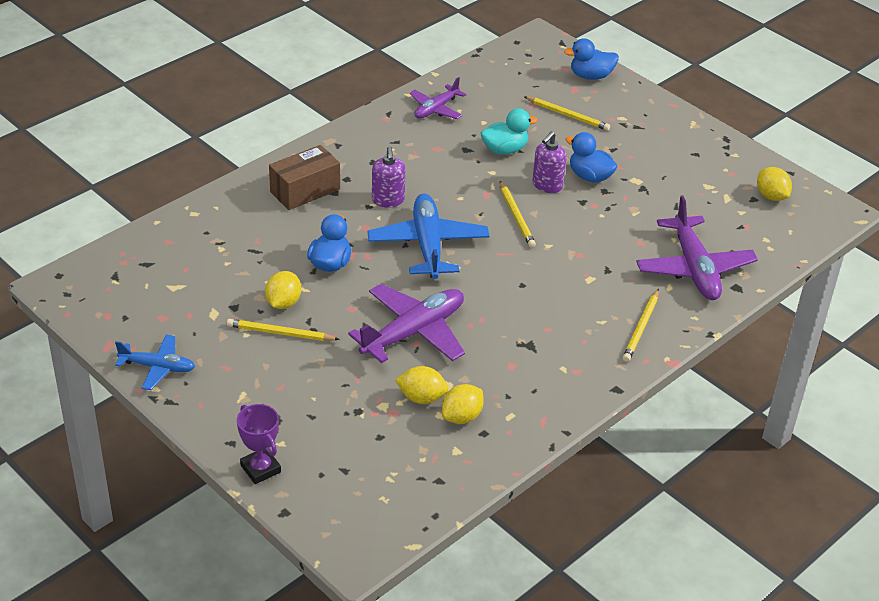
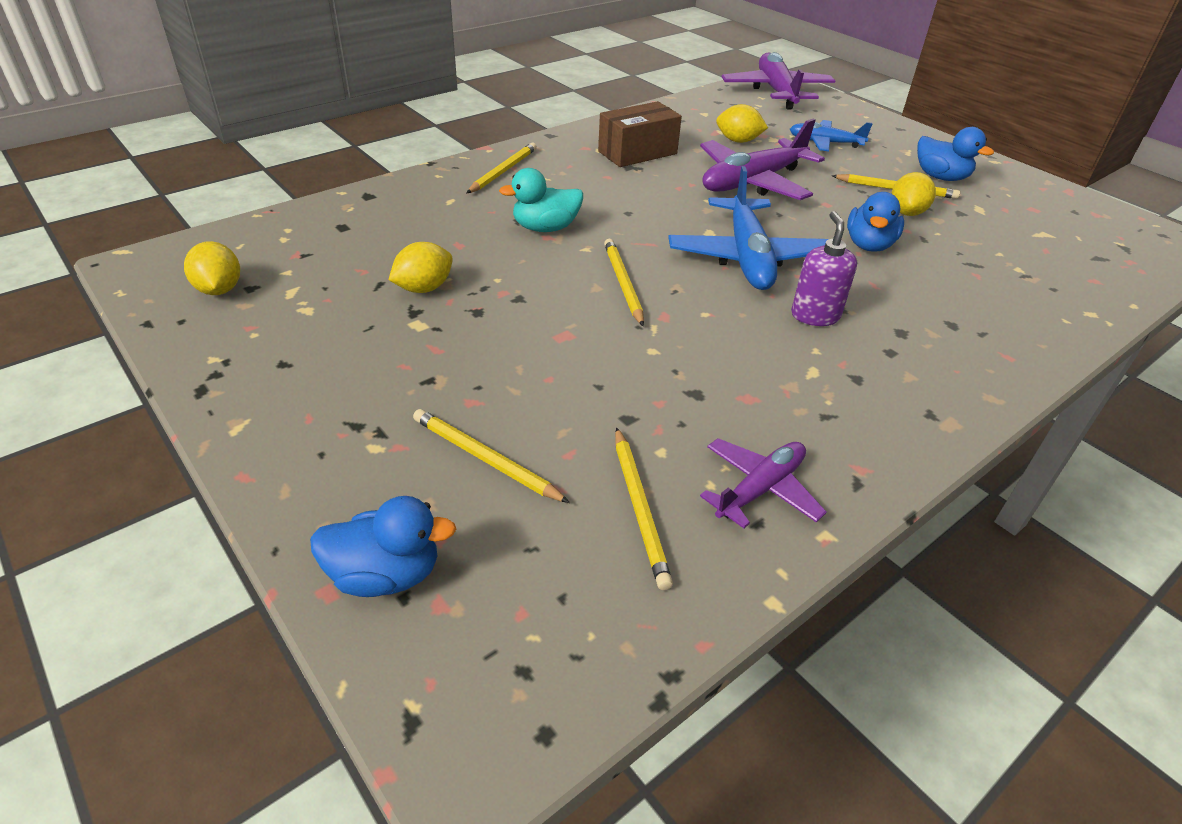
camera: 175 degrees left, 0 degrees up
blue plane [115,334,195,390] -> blue plane moved to [790,120,873,152]
purple trophy [237,404,281,484] -> none
brown box [269,145,340,210] -> brown box moved to [598,101,682,167]
yellow lemon [442,384,484,424] -> yellow lemon moved to [389,242,453,293]
turquoise duck [481,108,538,155] -> turquoise duck moved to [499,168,583,232]
purple soap dispenser [533,131,567,193] -> none
blue duck [565,132,618,183] -> blue duck moved to [917,127,994,181]
purple plane [636,196,758,300] -> purple plane moved to [722,52,835,109]
none -> yellow pencil [615,427,673,590]

